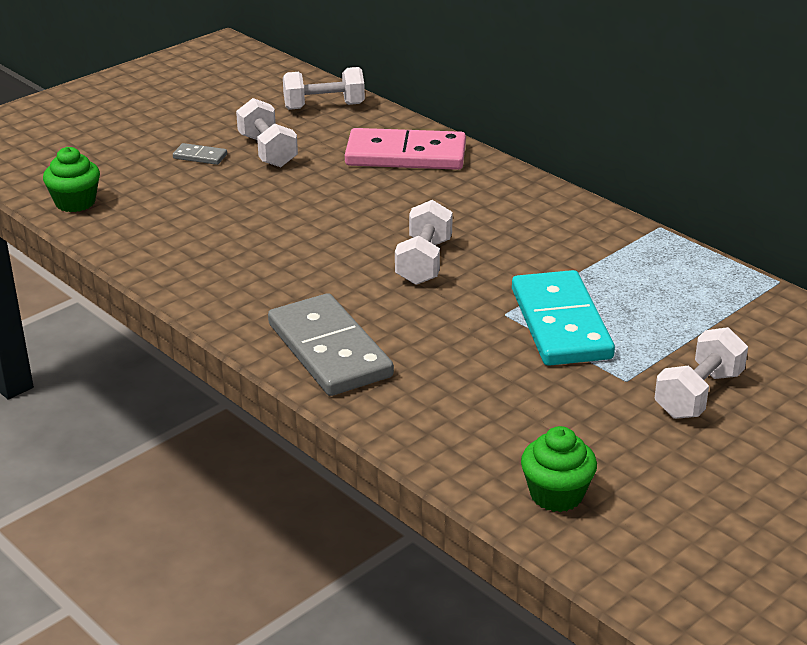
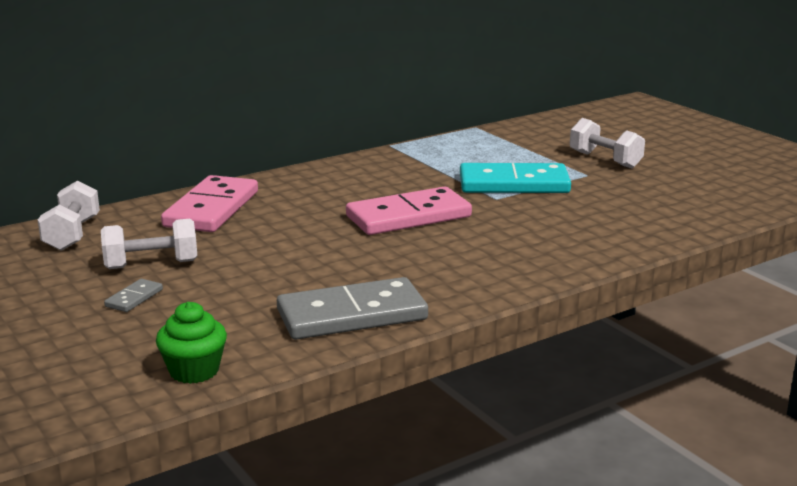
camera: 80 degrees left, 10 degrees down
grey domino [268,293,394,396] -> grey domino moved to [277,277,428,340]
white dumbbell [395,200,453,285] -> pink domino [346,186,472,235]
green cupcake [521,426,597,512] -> none

